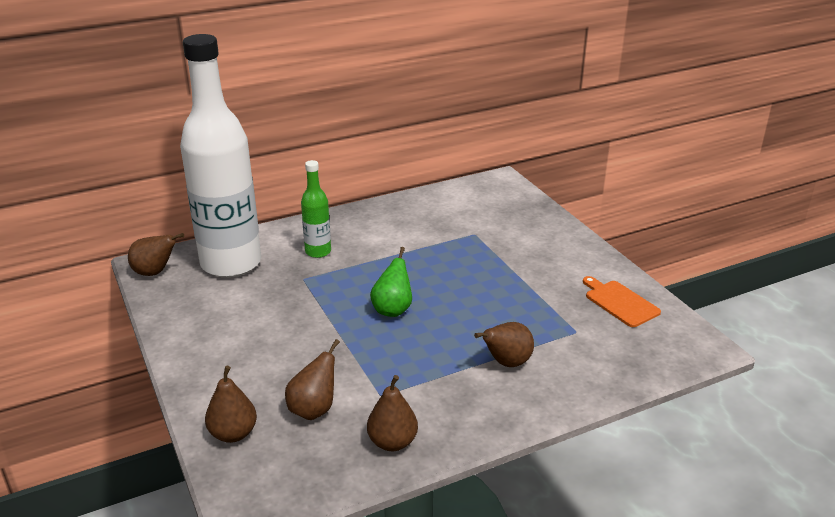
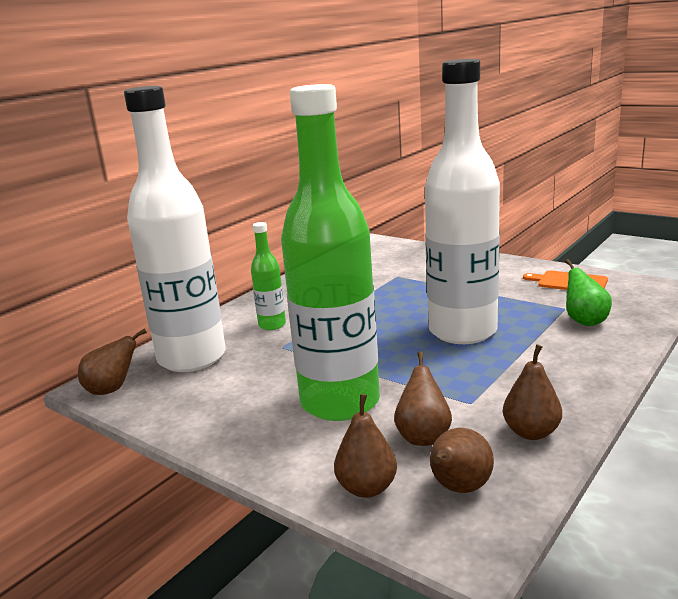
camera: 25 degrees left, 10 degrees down
green pear [370,247,412,317] -> green pear moved to [565,259,612,326]
brown pear [474,322,534,367] -> brown pear moved to [430,428,494,493]
none -> green bottle [281,84,380,421]
none -> white bottle [425,59,500,344]

